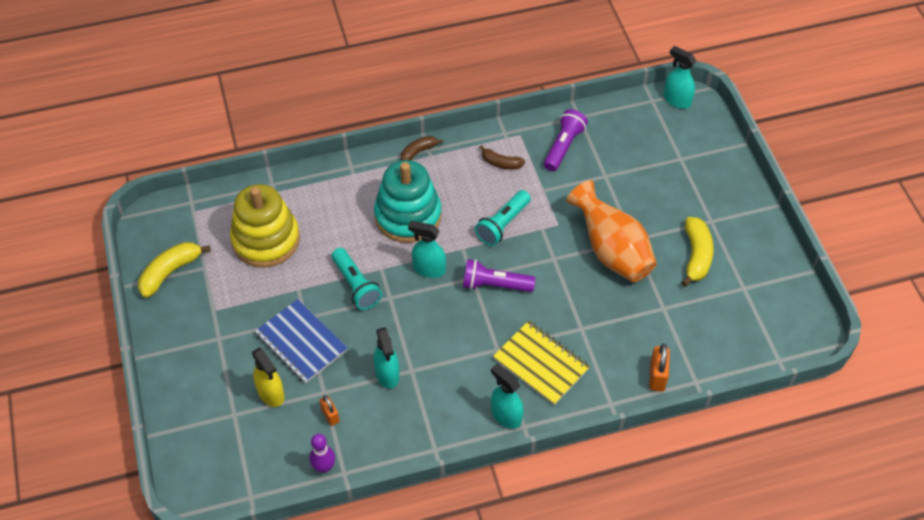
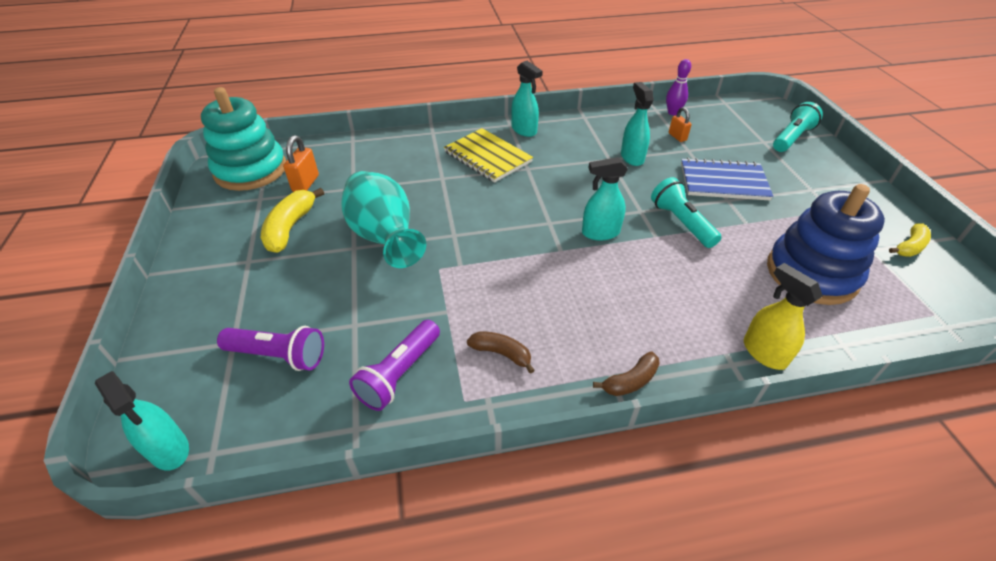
camera: 175 degrees left, 10 degrees down
yellow banana [138,242,211,298] -> yellow banana [889,223,931,257], size x0.62
yellow stacking toy [230,184,300,268] -> blue stacking toy [767,184,885,305]
yellow spray bottle [252,347,285,407] -> yellow spray bottle moved to [744,263,823,370]
blue notebook [255,299,348,384] -> blue notebook turned 45 degrees counterclockwise [681,158,773,201]
turquoise stacking toy [374,160,442,243] -> turquoise stacking toy moved to [201,87,286,191]
turquoise spray bottle [408,221,446,278] -> turquoise spray bottle turned 150 degrees clockwise [582,157,628,241]
purple flashlight [463,259,535,292] -> purple flashlight moved to [217,326,324,371]
turquoise flashlight [475,190,531,246] -> turquoise flashlight moved to [773,102,823,152]
orange vase [566,180,657,283] -> turquoise vase [341,171,426,268]
orange padlock [649,344,670,392] -> orange padlock moved to [283,135,319,192]

